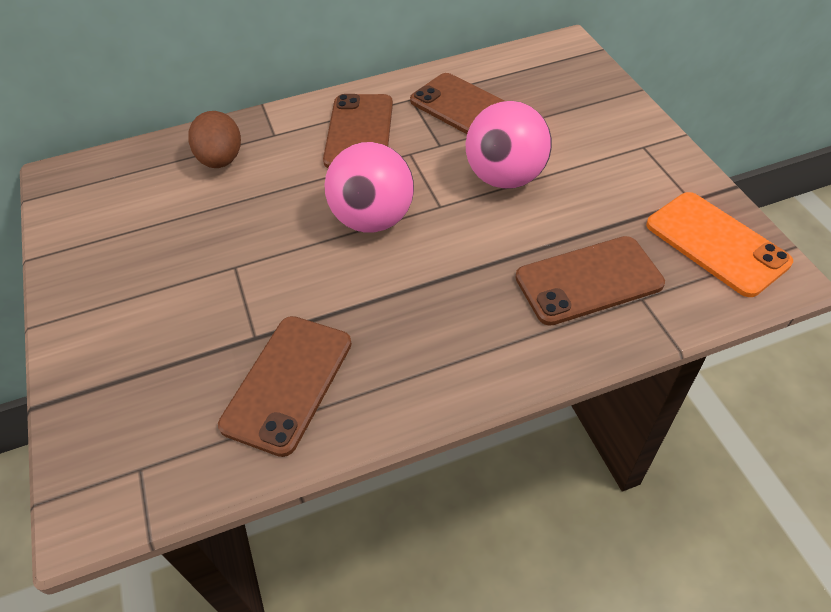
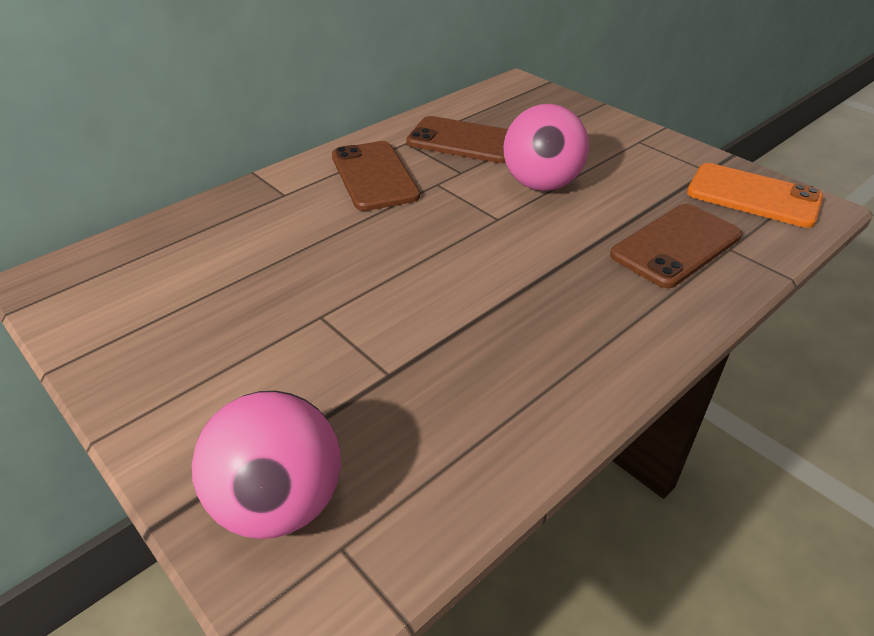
camera: 25 degrees left, 10 degrees down
brown egg [188,111,241,168] -> none
brown phone [218,316,352,457] -> none
pink ball [324,142,414,233] -> pink ball moved to [192,391,341,539]

